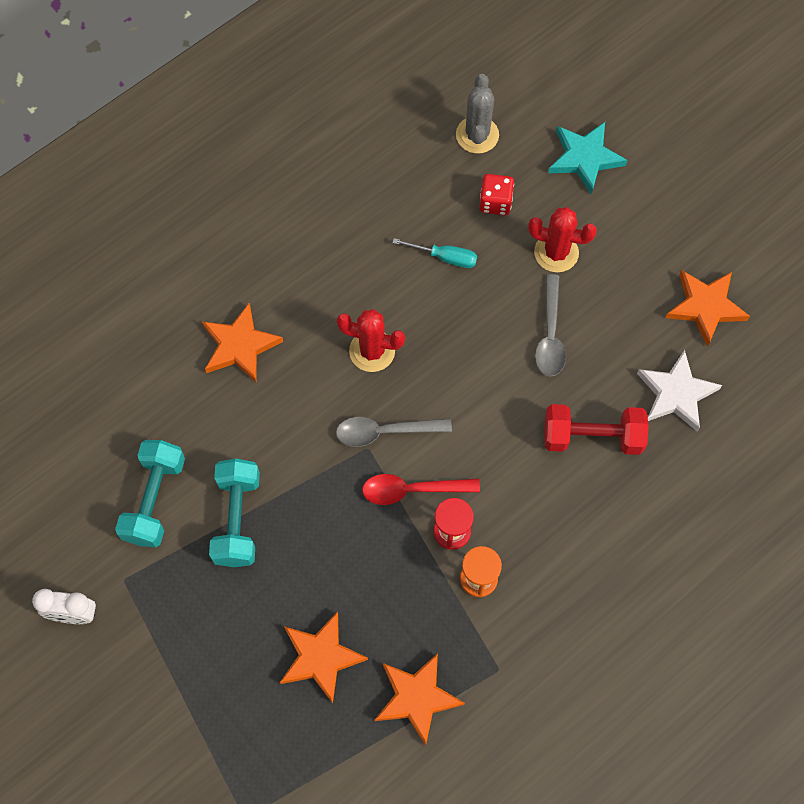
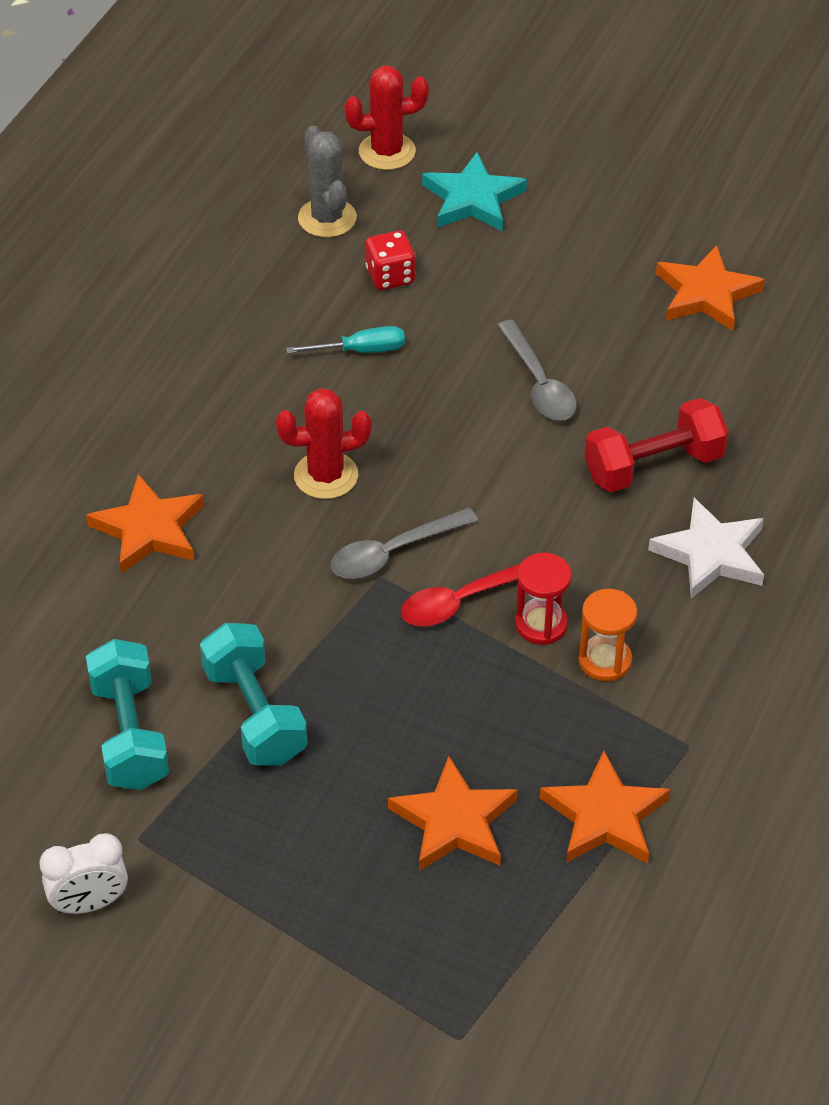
camera: 25 degrees left, 20 degrees down
red cactus [528,207,597,273] -> red cactus moved to [344,65,429,170]
white star [637,350,722,432] -> white star moved to [648,498,764,599]

